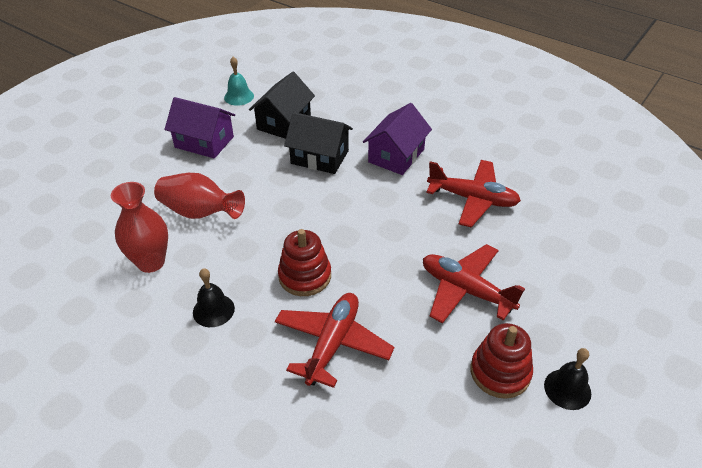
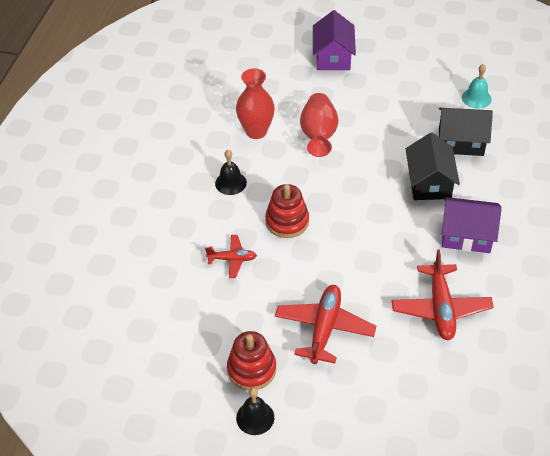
camera: 70 degrees right, 5 degrees up
purple house [164,97,235,159] -> purple house moved to [313,10,356,70]
red plane [275,293,394,388] -> red plane [205,235,257,278], size x0.57

